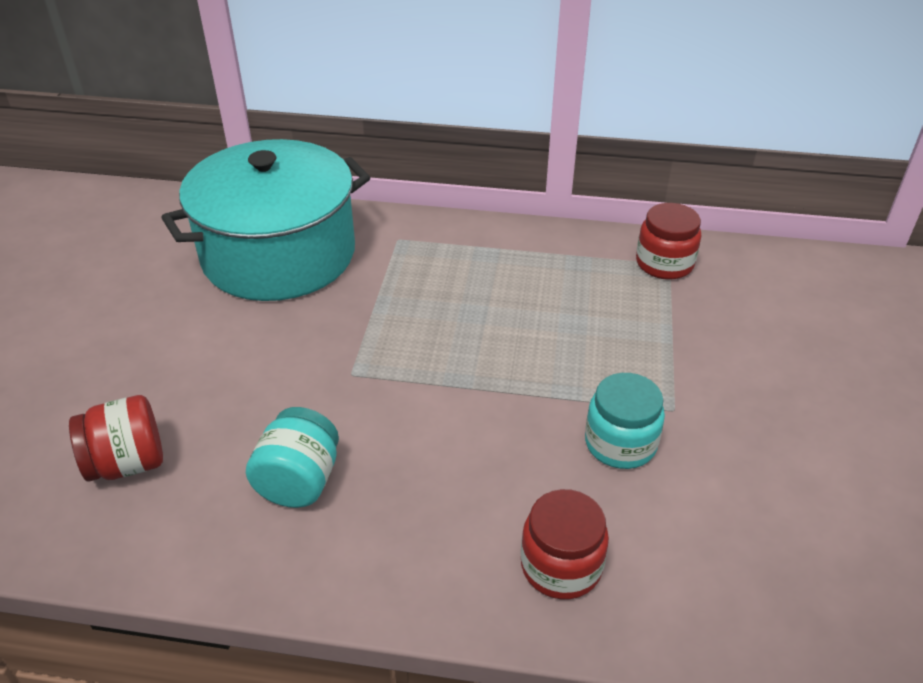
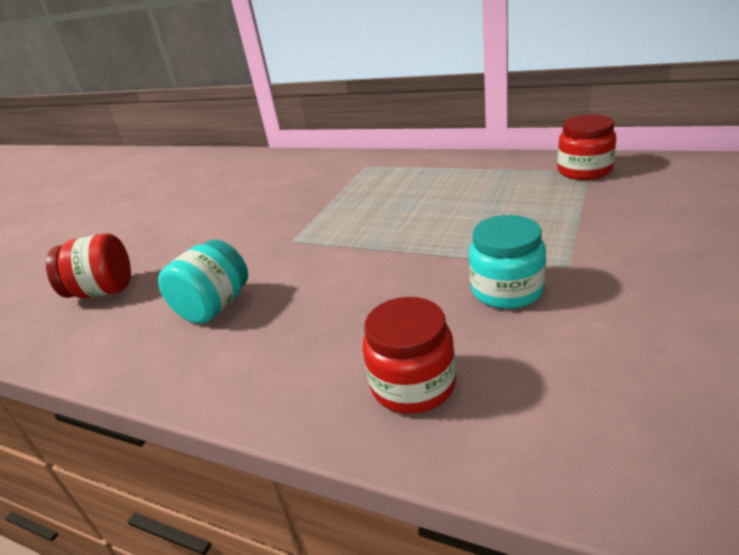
camera: 20 degrees right, 10 degrees down
turquoise pot [161,139,370,301] -> none

